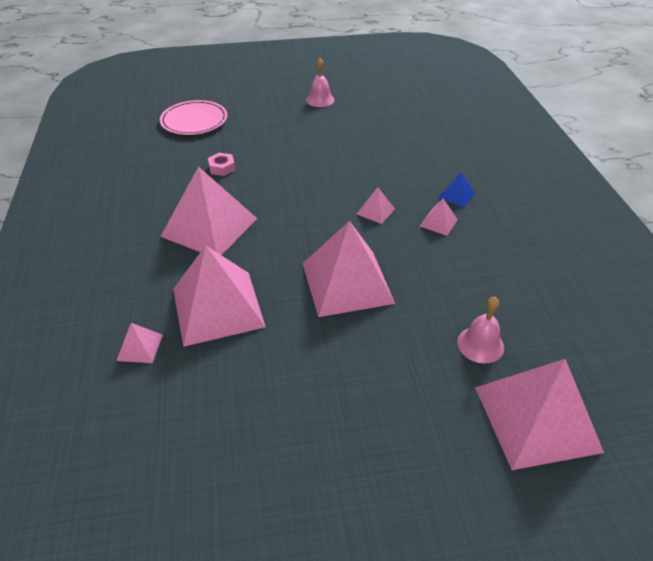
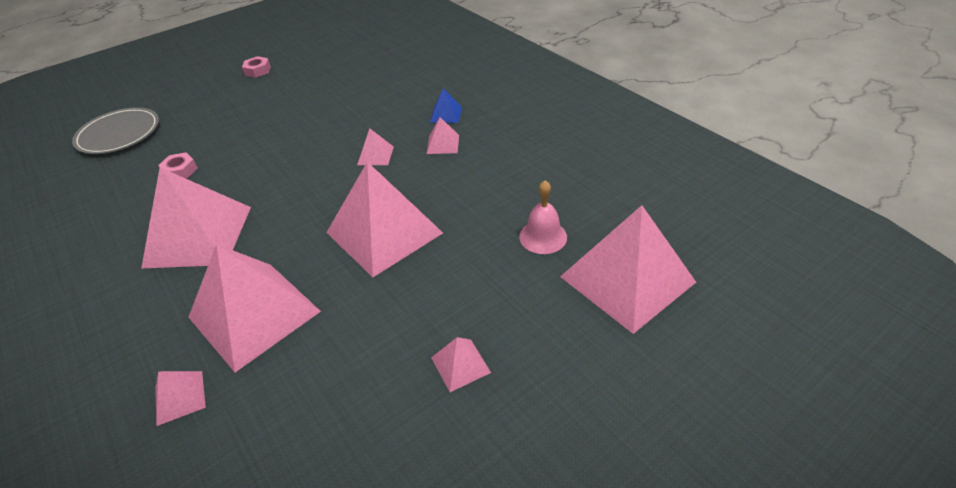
camera: 25 degrees left, 0 degrees up
pink plate [160,100,227,135] -> grey plate [72,107,159,154]
pink bell [306,58,334,107] -> pink nut [242,56,271,78]
none -> pink pyramid [431,337,491,392]

